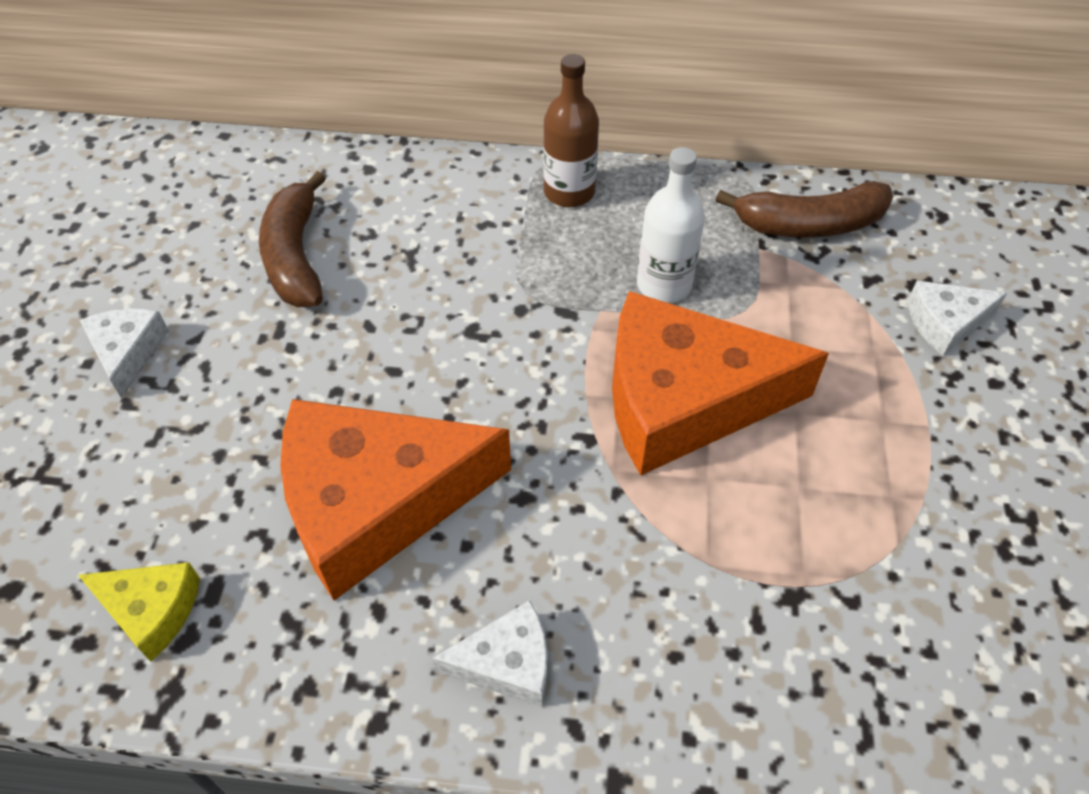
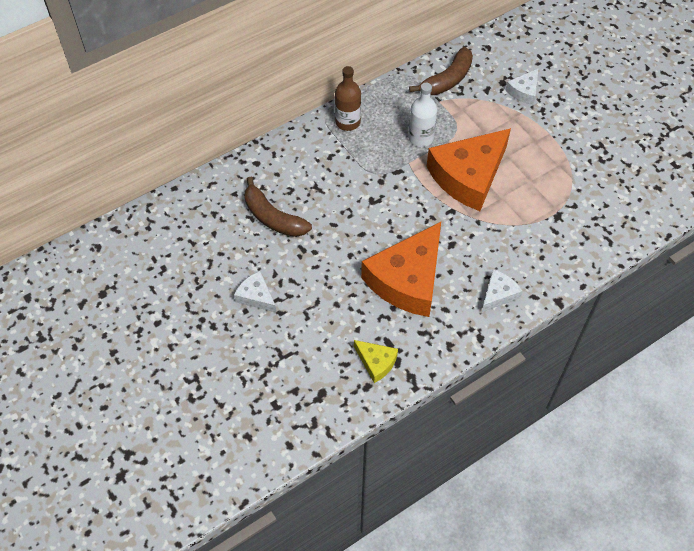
camera: 40 degrees left, 5 degrees up
yellow cheese [78,562,200,662] -> yellow cheese turned 60 degrees clockwise [354,340,398,383]

